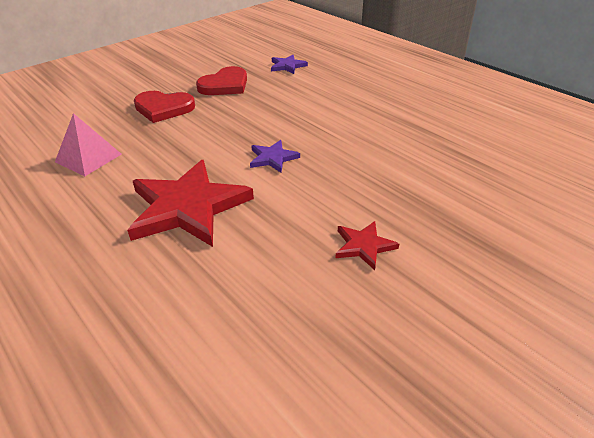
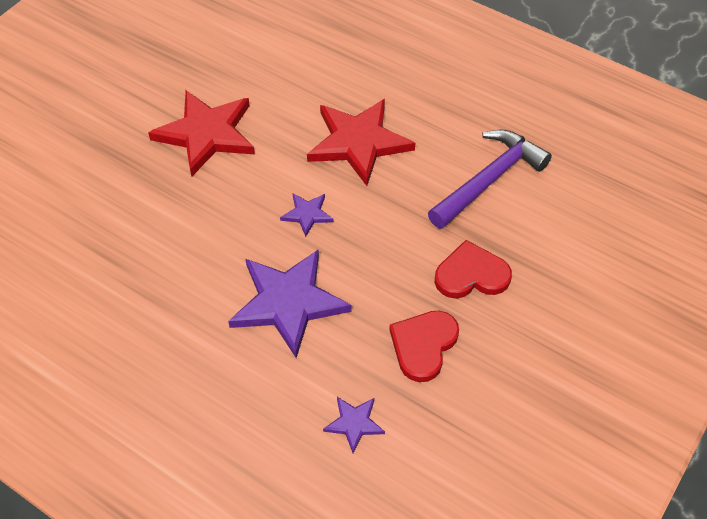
camera: 165 degrees right, 15 degrees up
pink pyramid [55,113,122,176] -> purple hammer [428,130,552,229]
red star [336,221,399,270] -> red star [148,90,255,176], size x2.14
none -> purple star [228,249,352,358]

